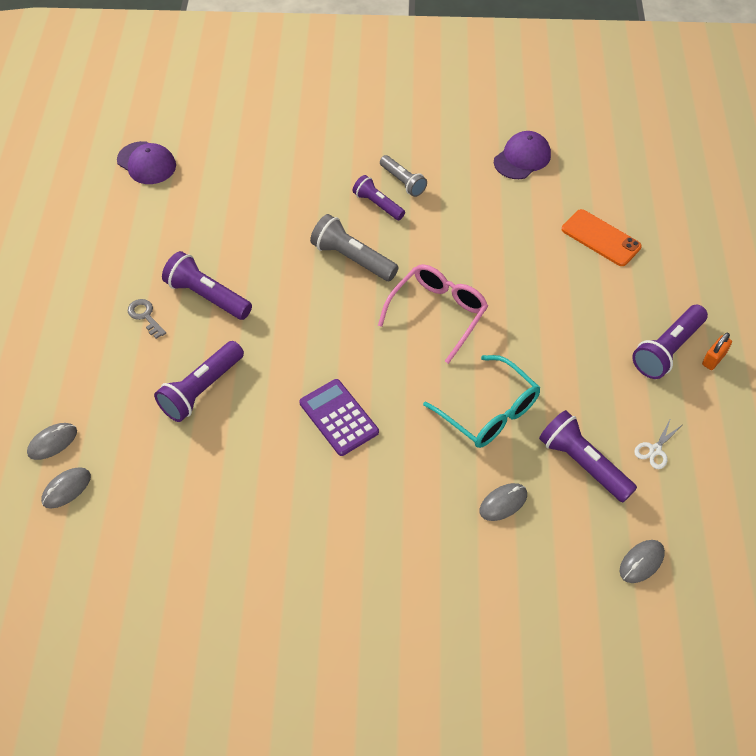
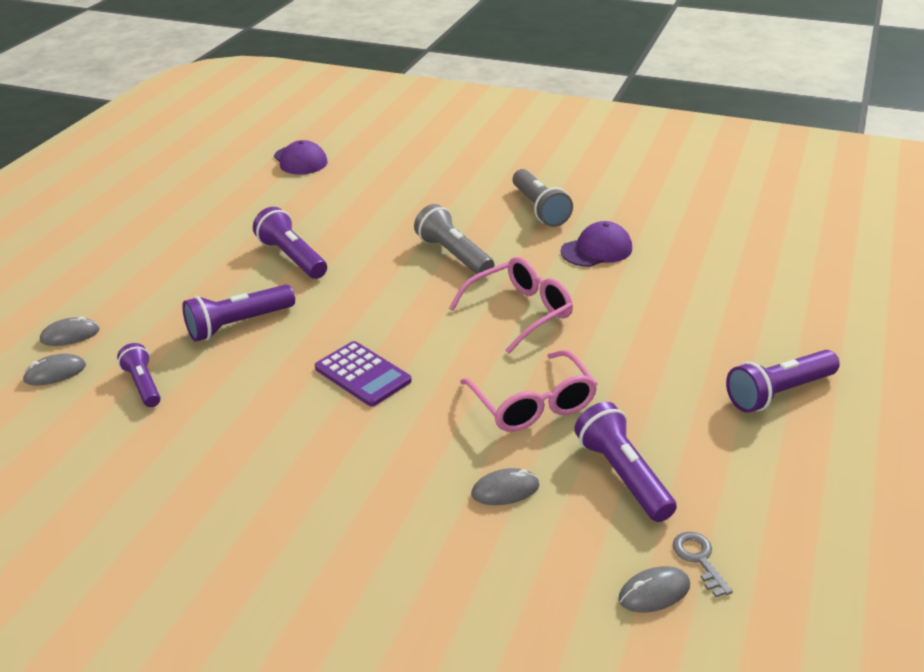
camera: 20 degrees right, 20 degrees down
grey key [128,299,166,339] -> grey key moved to [673,532,733,597]
purple calculator [299,379,379,456] -> purple calculator turned 150 degrees clockwise [315,341,412,407]
purple flashlight [352,175,405,220] -> purple flashlight moved to [117,343,161,407]
grey flashlight [380,155,427,197] -> grey flashlight [512,169,573,227], size x1.52
turquoise glasses [423,355,541,448] -> pink glasses [460,350,597,432]
purple cap [494,131,551,179] -> purple cap moved to [561,221,632,267]
orange phone [562,209,642,266] -> none
white scissors [634,418,682,469] -> none
orange padlock [702,333,732,370] -> none

